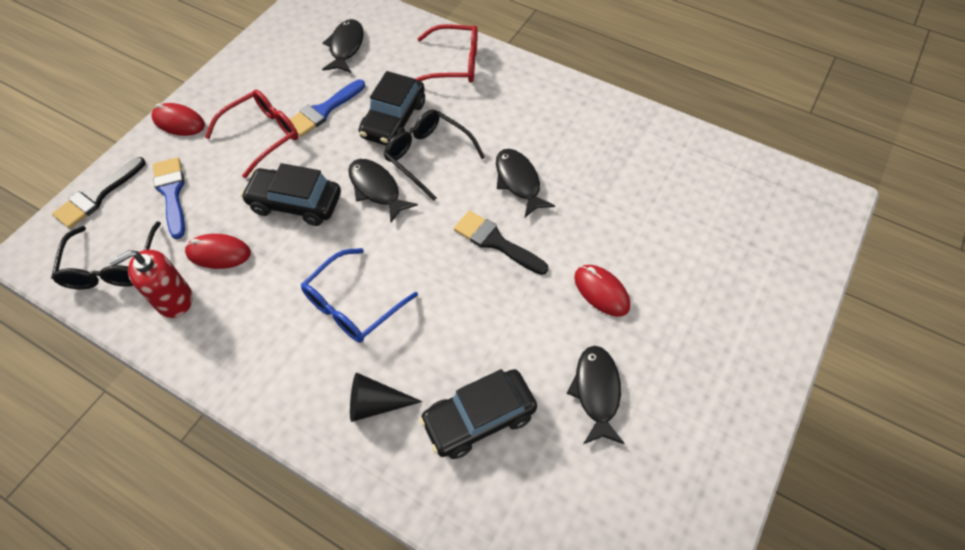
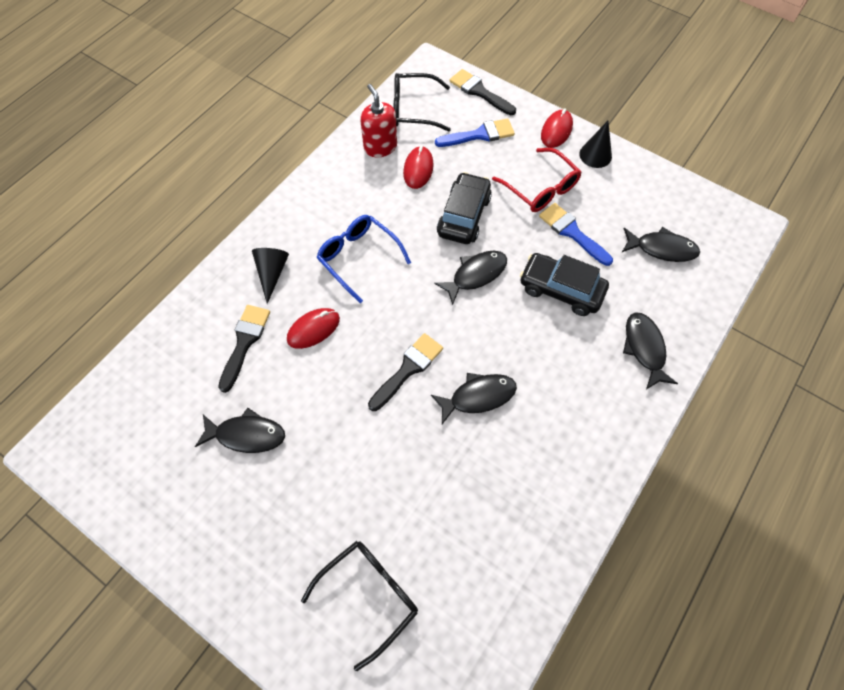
camera: 95 degrees right, 5 degrees up
black glasses [384,109,485,201] -> black glasses moved to [301,541,418,671]
red glasses [416,24,478,83] -> black fish [623,312,678,389]
black car [419,369,537,459] -> black brush [218,305,270,393]
red mouse [574,265,630,317] -> red mouse moved to [287,308,340,349]
none -> black cone [579,121,612,168]

